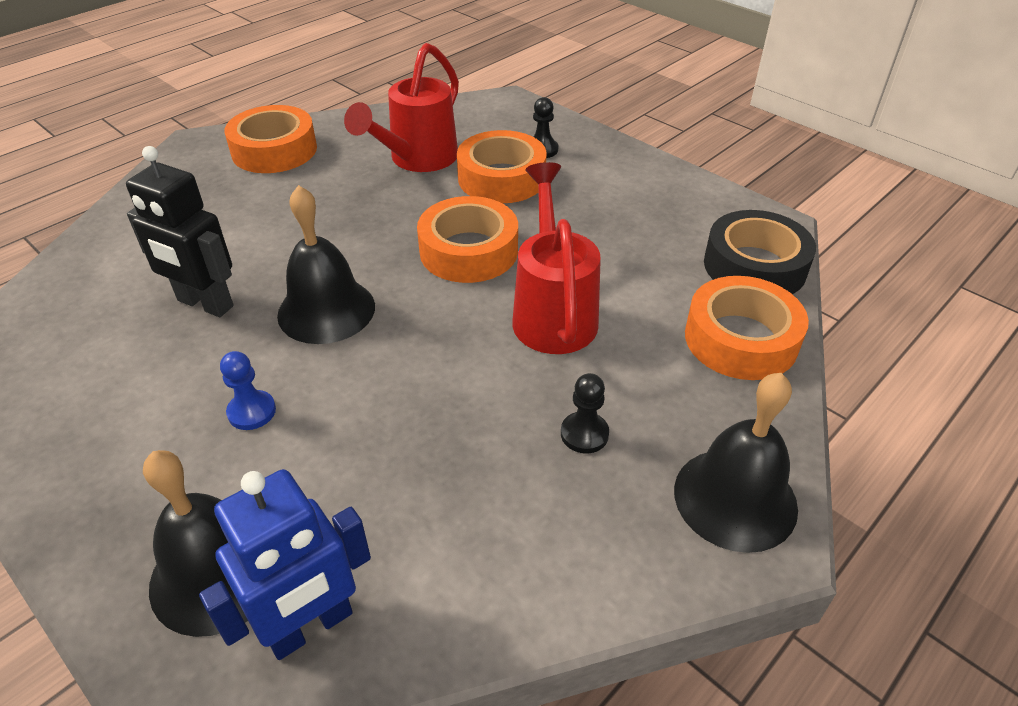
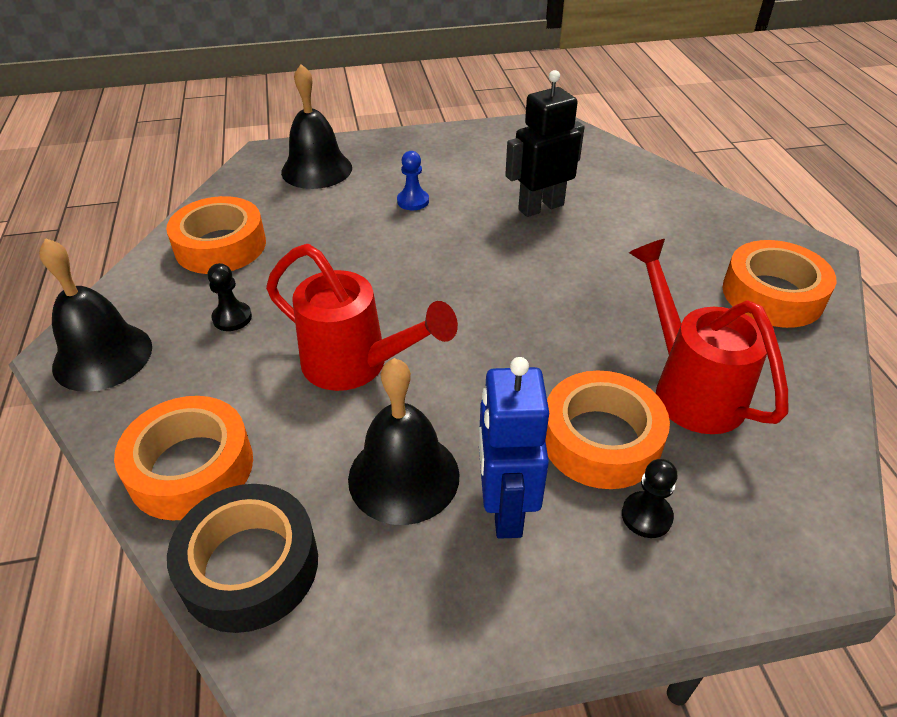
camera: 125 degrees right, 0 degrees up
blue robot [199,469,371,660] -> blue robot moved to [479,357,549,539]
black bell [277,185,375,344] -> black bell moved to [348,358,460,525]
orange tape [417,196,518,283] -> orange tape moved to [166,196,266,274]

